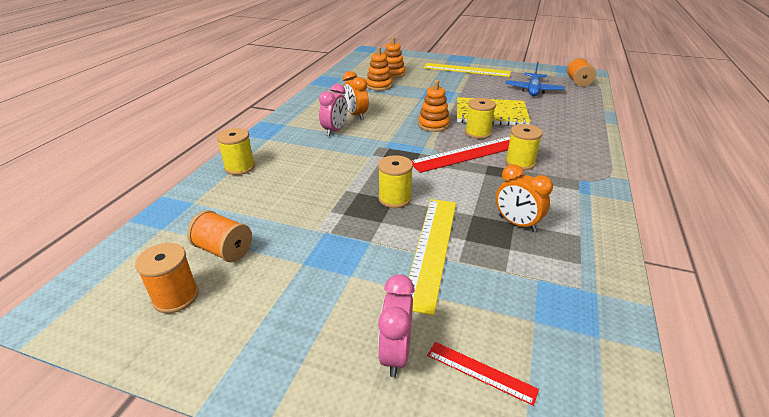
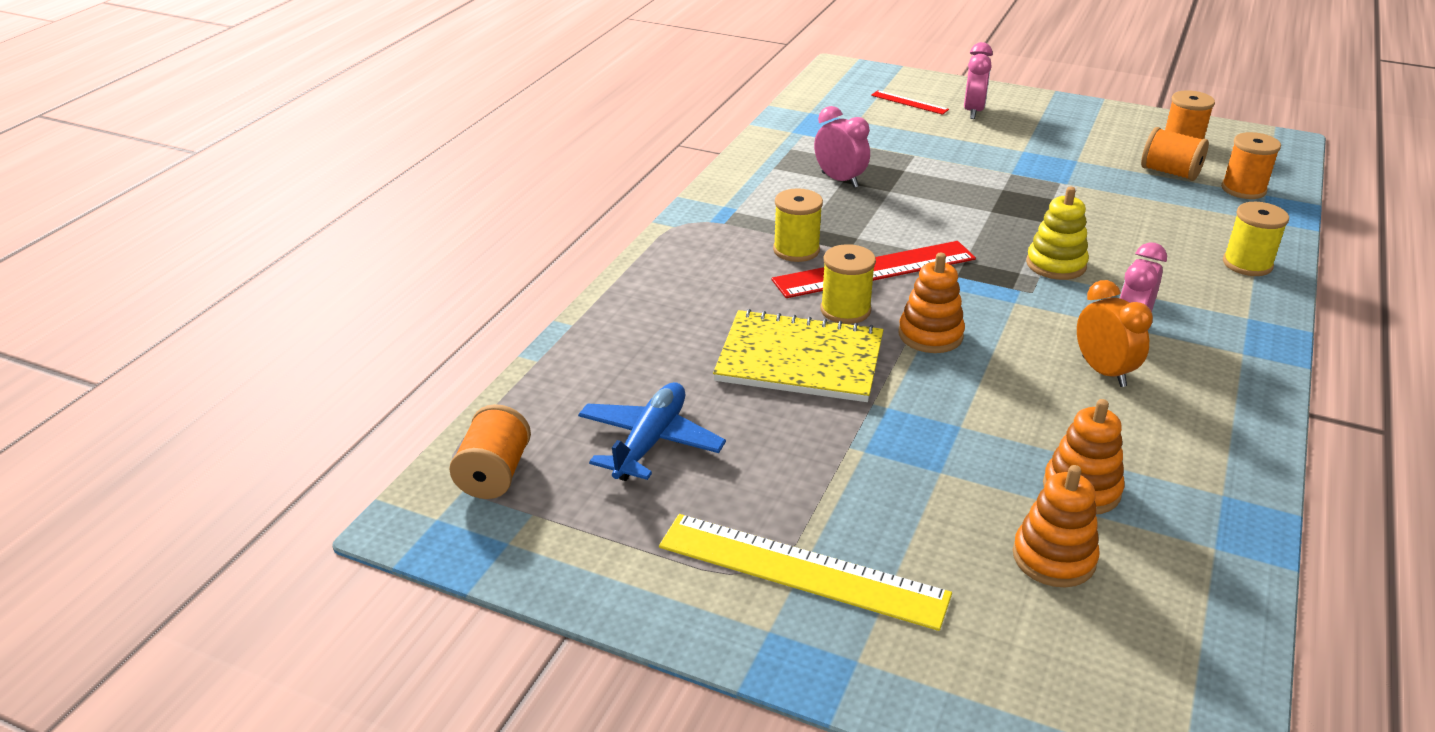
camera: 175 degrees left, 0 degrees up
yellow spool [378,155,413,208] -> none
yellow ruler [409,199,456,315] -> none
orange clock [496,164,553,232] -> pink clock [814,106,870,188]
none -> yellow stacking toy [1026,187,1089,280]
none -> orange spool [1221,132,1281,199]

